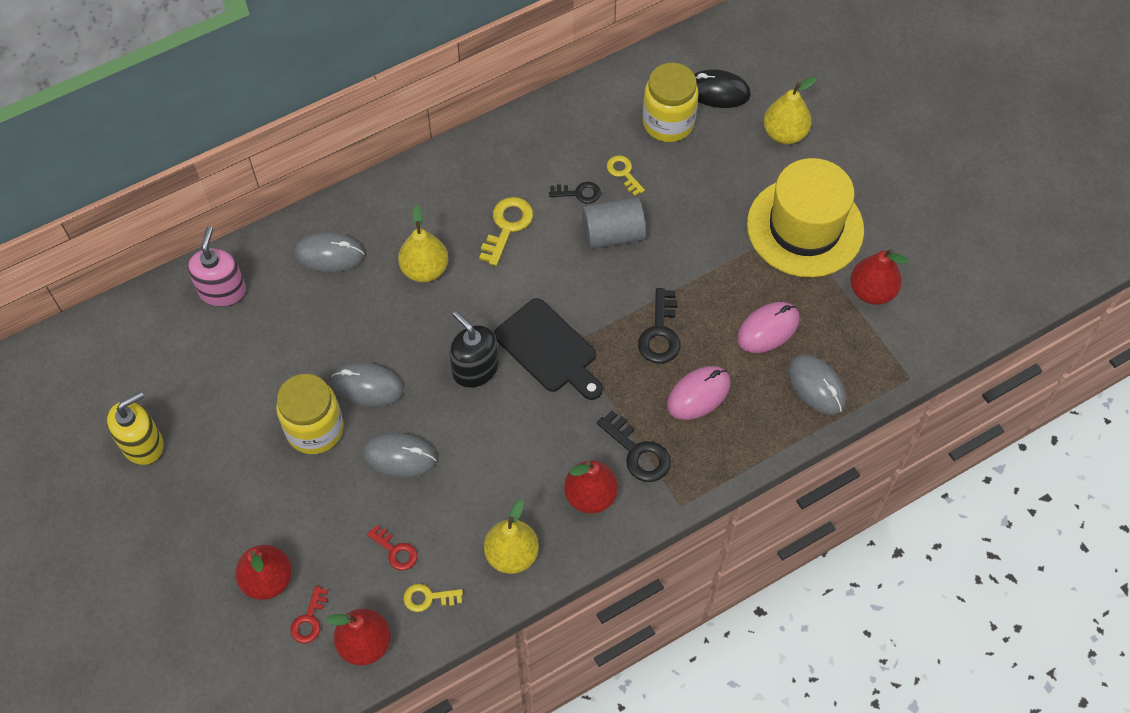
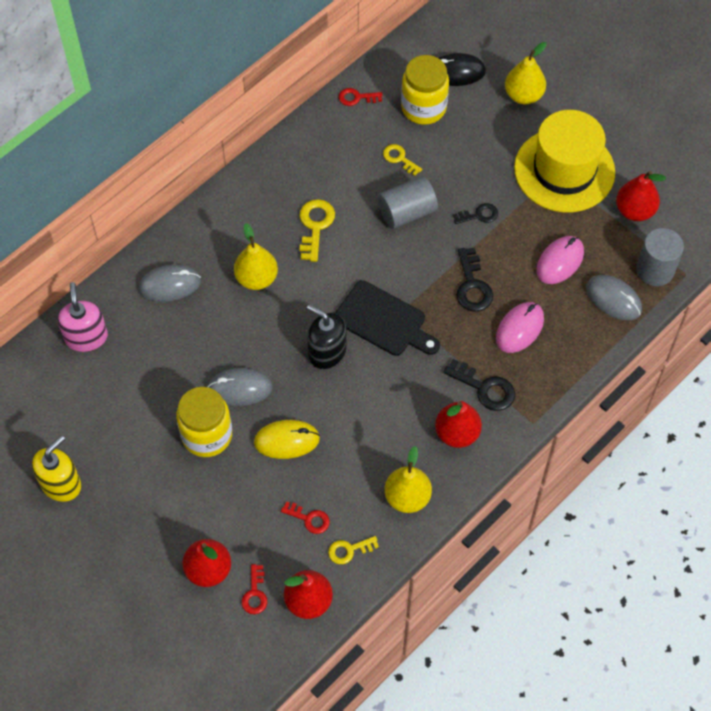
camera: 15 degrees left, 0 degrees up
grey mouse [362,433,437,478] -> yellow mouse [254,420,320,459]
black key [549,182,601,204] -> black key moved to [453,203,498,224]
none -> red key [339,88,383,106]
none -> grey cylinder [636,228,684,286]

